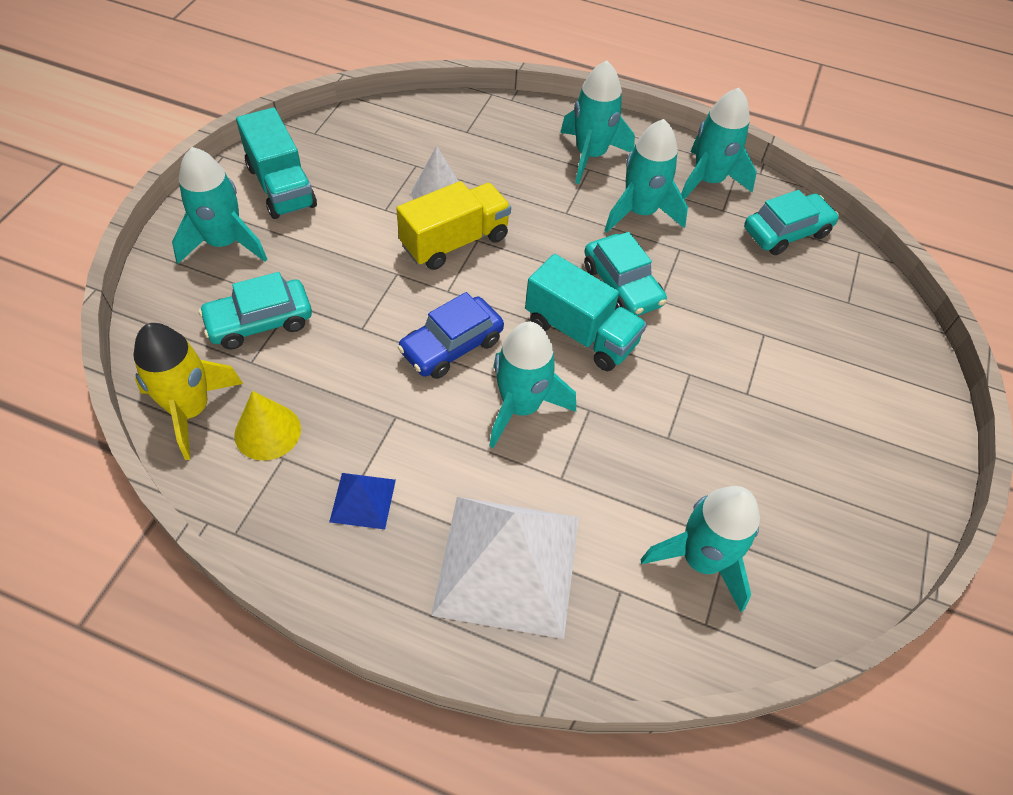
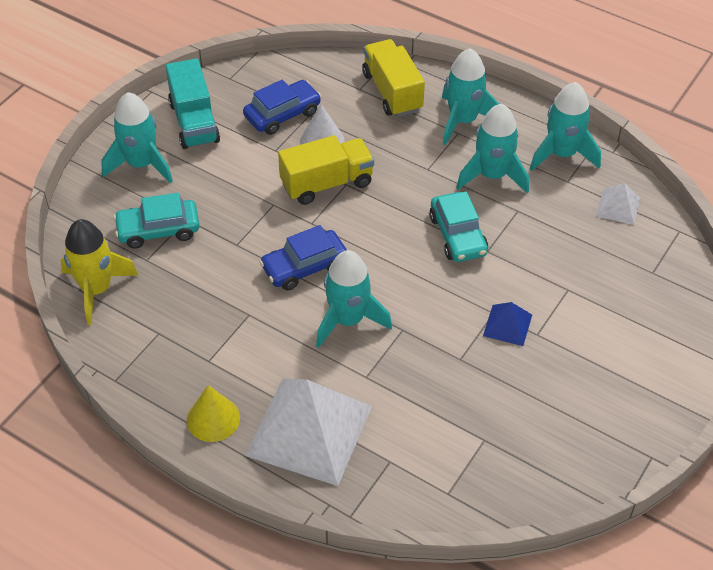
camera: 15 degrees right, 5 degrees down
yellow cone [234,391,301,461] -> yellow cone moved to [187,385,240,442]
blue pyramid [329,473,396,529] -> blue pyramid moved to [483,302,532,346]
turquoise truck [525,254,647,371] -> none
turquoise rocket [640,486,760,612] -> none
turquoise car [744,190,839,255] -> white pyramid [596,183,640,225]
none -> blue car [243,80,321,135]
none -> yellow truck [362,39,425,117]

